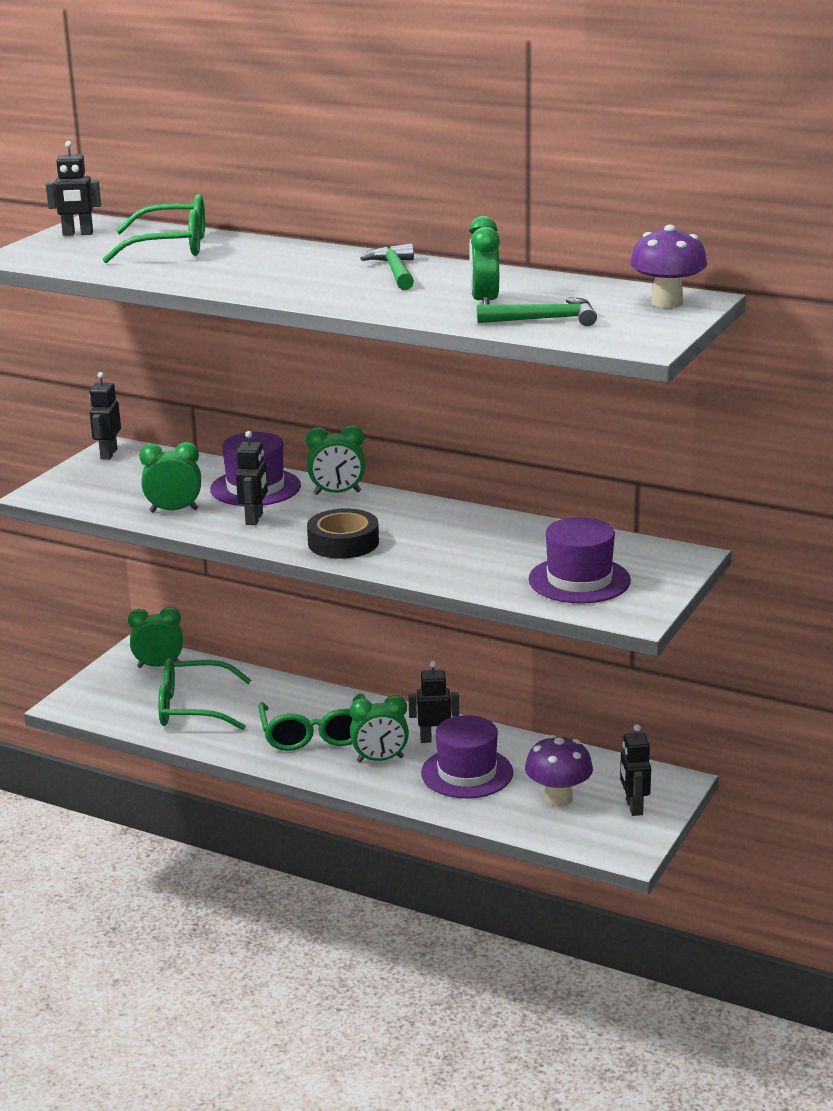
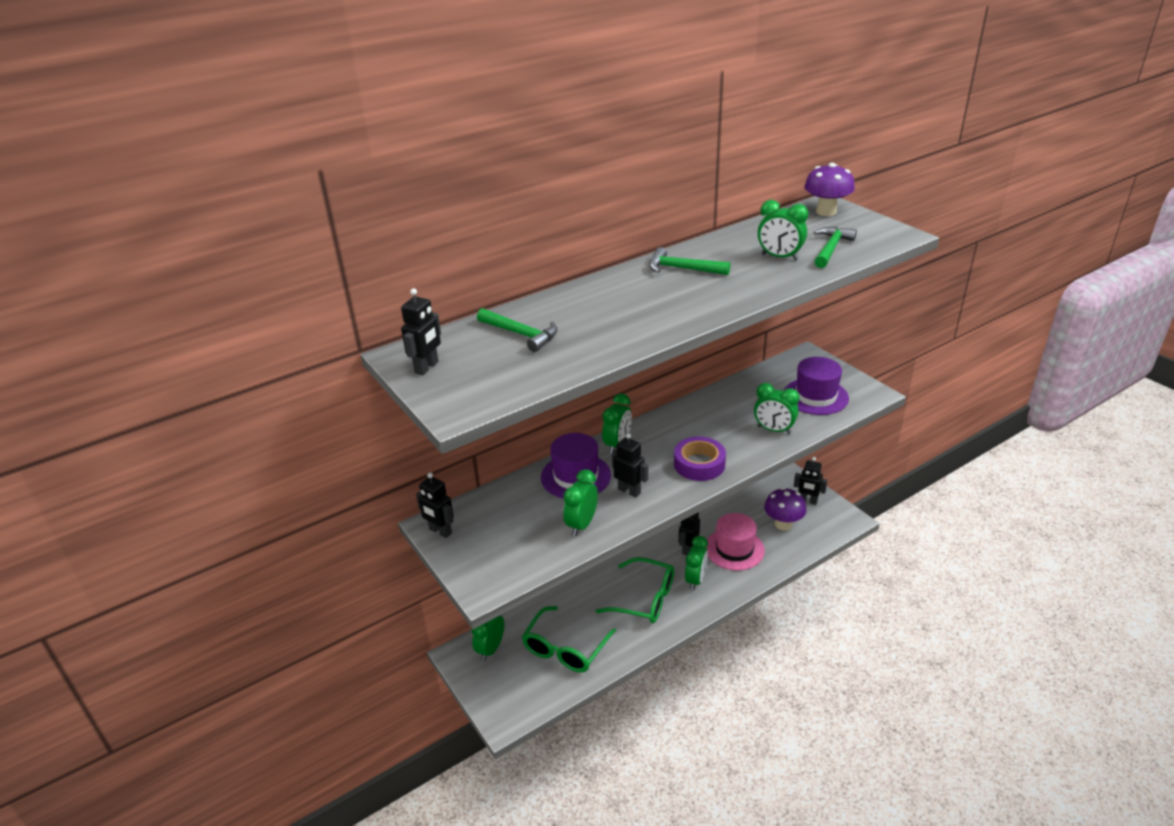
camera: 60 degrees left, 10 degrees up
green glasses [102,194,205,263] -> green hammer [477,308,558,352]
black tape [307,509,379,559] -> purple tape [674,436,726,481]
purple hat [421,715,513,798] -> pink hat [705,513,765,571]
none -> green clock [754,383,800,434]

